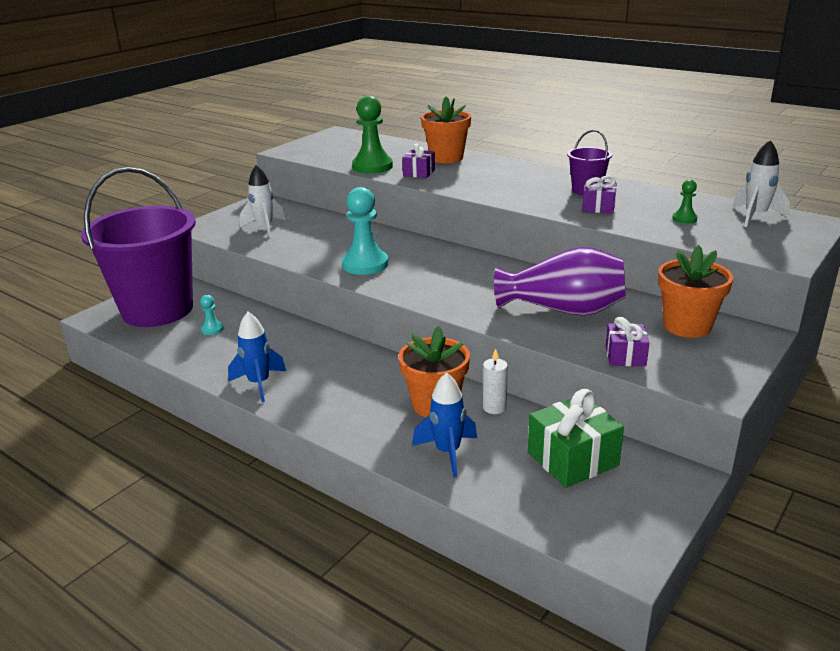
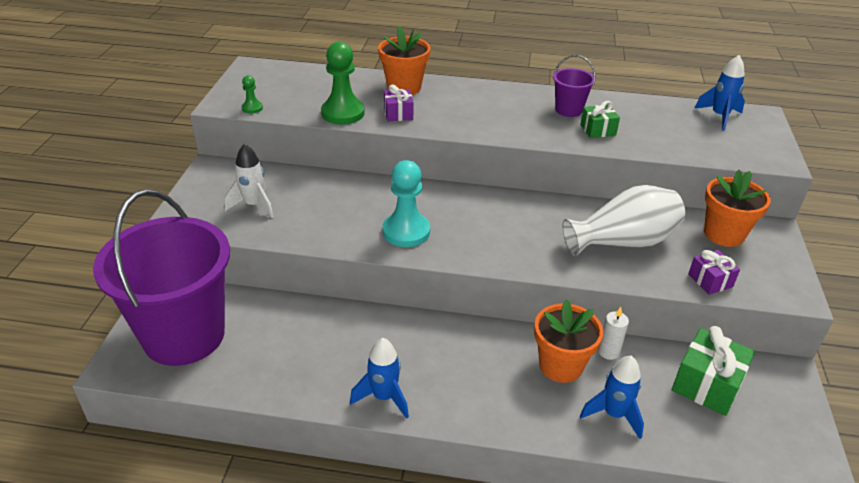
camera: 30 degrees left, 10 degrees up
turquoise pawn [200,295,224,335] -> none
purple vase [494,247,626,316] -> white vase [562,185,685,256]
purple gift [582,175,617,214] -> green gift [580,101,620,138]
green pawn [672,179,698,224] -> green pawn moved to [242,75,263,114]
white rocket [733,140,790,227] -> blue rocket [694,55,745,131]

